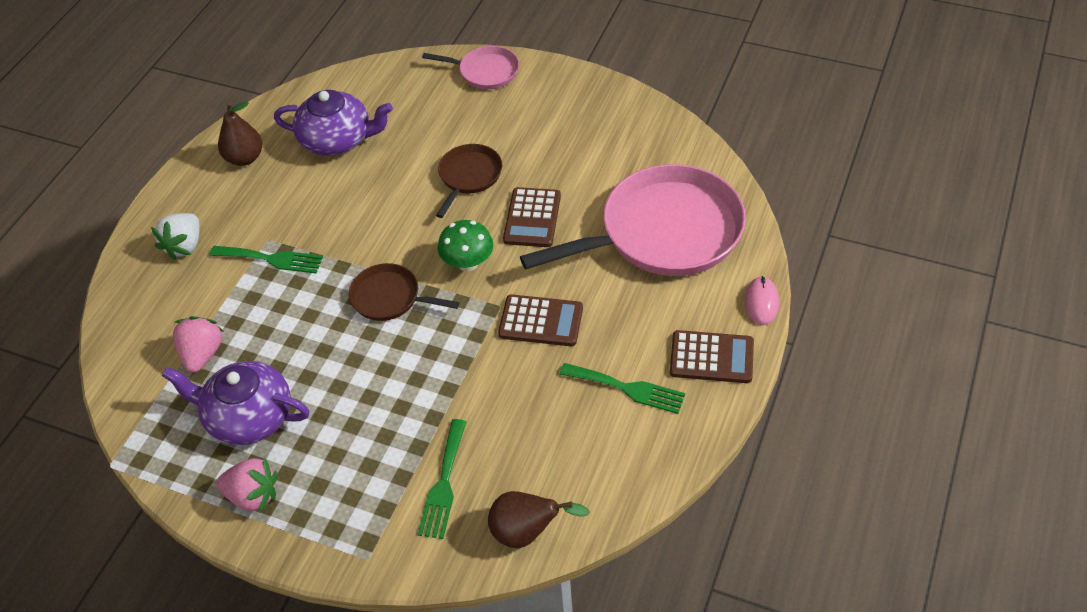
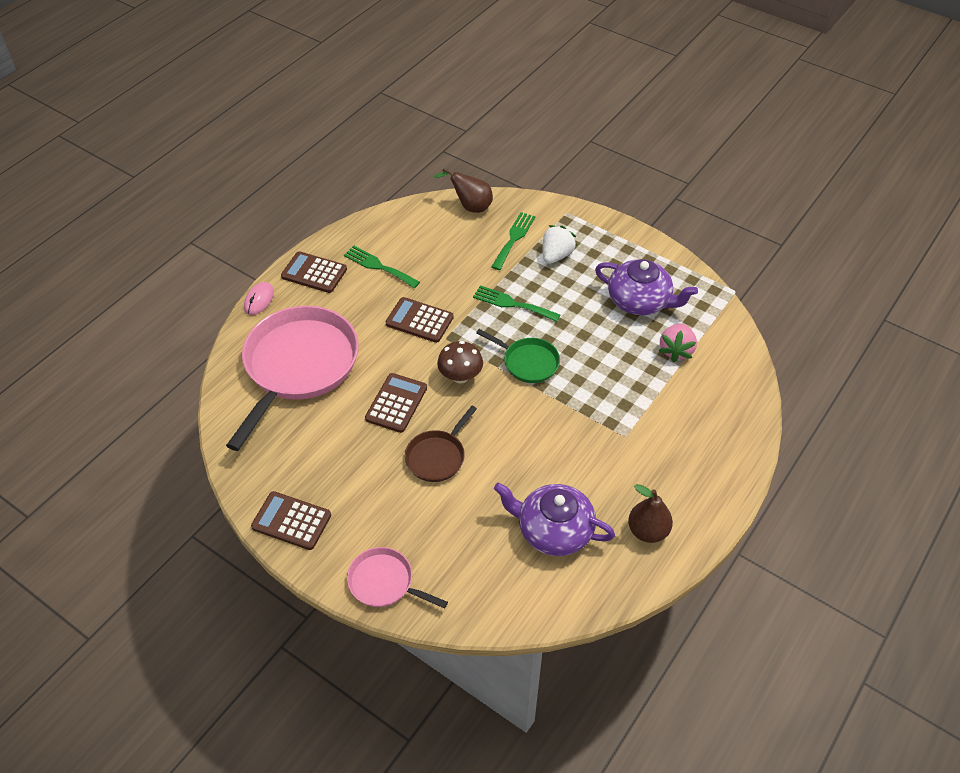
camera: 170 degrees left, 0 degrees up
white strawberry [151,213,199,260] -> white strawberry moved to [543,225,577,264]
green fork [210,246,323,273] -> green fork moved to [473,285,560,322]
pink strawberry [216,457,278,514] -> none
brown pan [349,263,459,321] -> green pan [476,329,560,383]
green mushroom [438,220,493,272] -> brown mushroom [437,341,483,383]
pink pan [520,164,746,276] -> pink pan turned 120 degrees clockwise [226,306,358,451]
none -> brown calculator [251,491,331,550]

